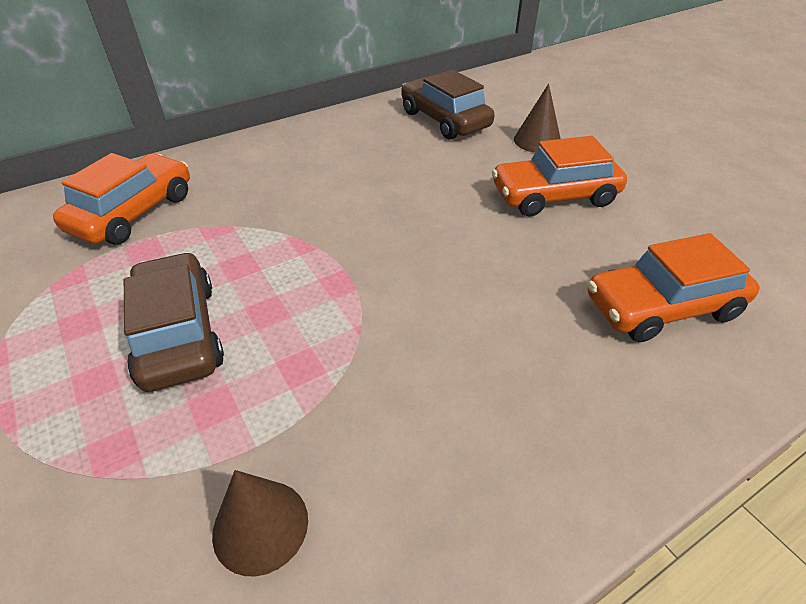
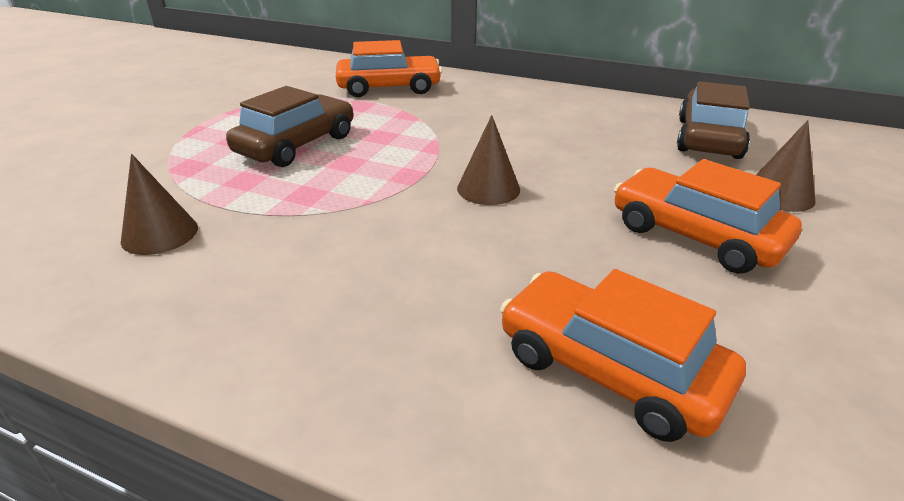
camera: 55 degrees right, 10 degrees down
none -> brown cone [457,115,520,205]

